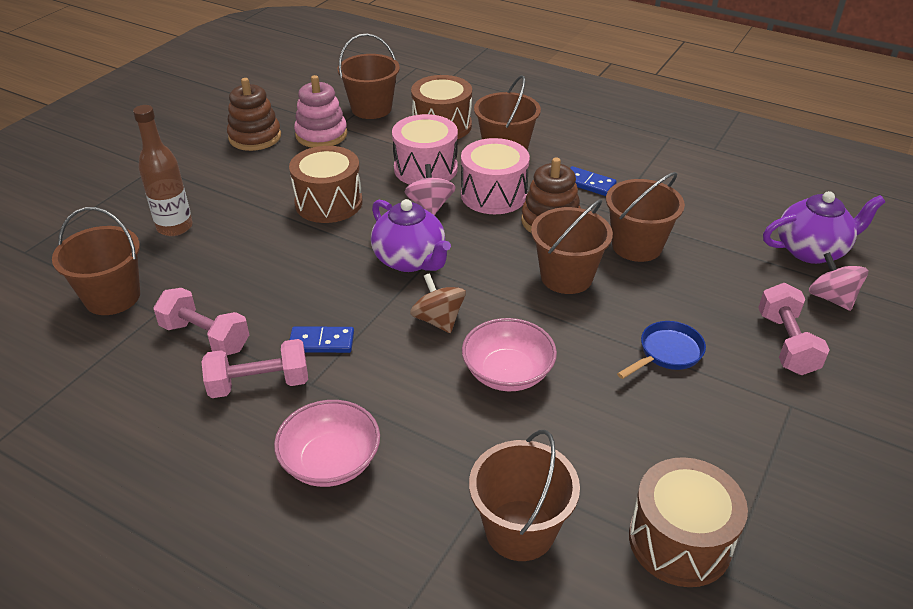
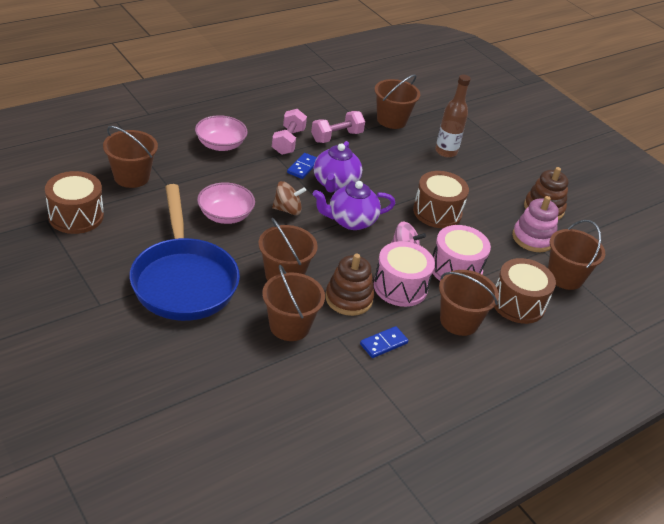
camera: 110 degrees right, 0 degrees up
blue pan [617,321,706,379] -> blue pan [130,184,240,321], size x2.44
pink dumbbell [758,283,830,375] -> none
purple teapot [763,191,885,264] -> purple teapot moved to [314,141,362,193]
pink spinning top [809,252,868,311] -> none

